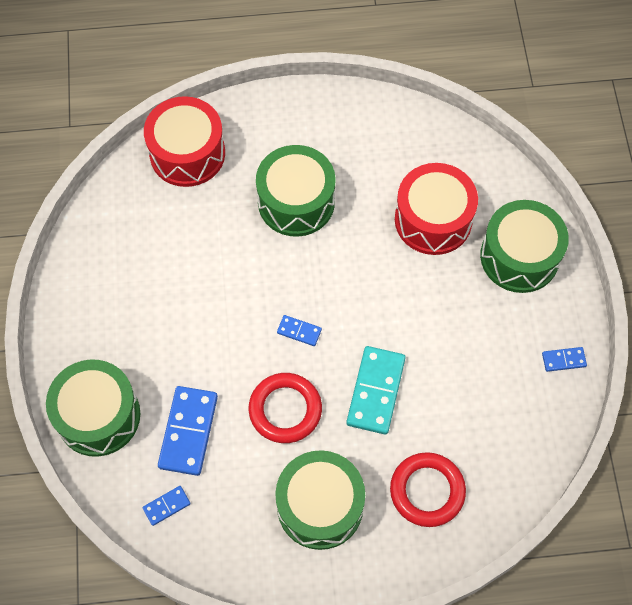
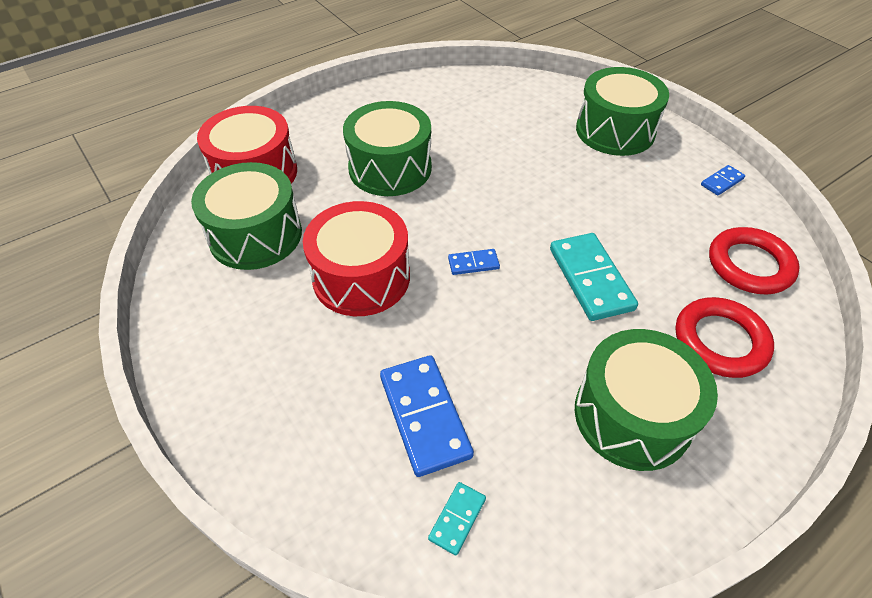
camera: 30 degrees left, 15 degrees down
green drum [46,360,140,457] -> green drum moved to [191,162,302,270]
blue domino [142,486,191,526] -> turquoise domino [428,482,486,556]
red ring [249,373,322,443] -> red ring moved to [709,227,800,294]
red drum [395,163,478,255] -> red drum moved to [303,201,410,316]

